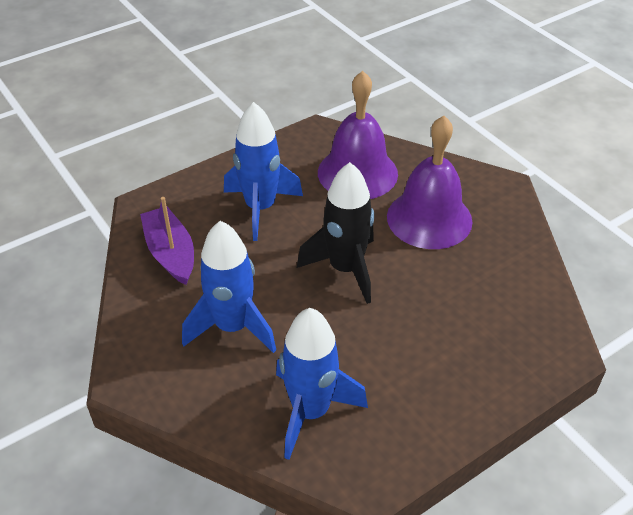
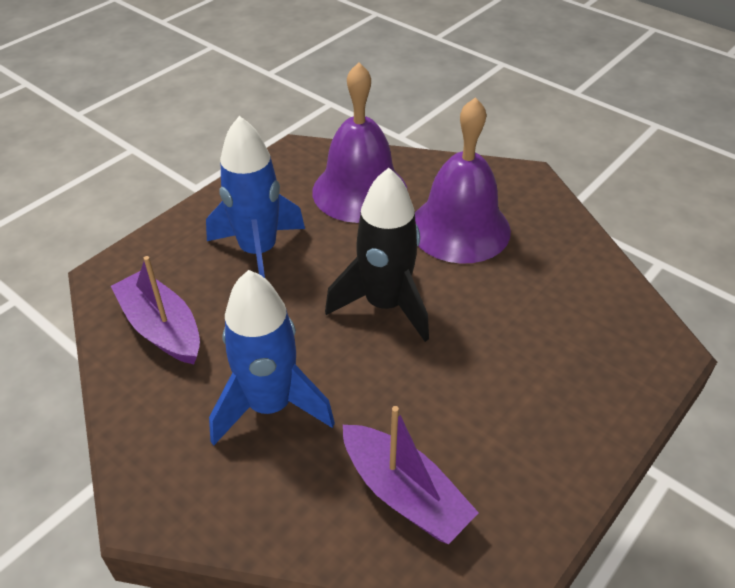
camera: 15 degrees left, 0 degrees up
blue rocket [276,308,368,460] -> purple boat [343,406,479,544]

